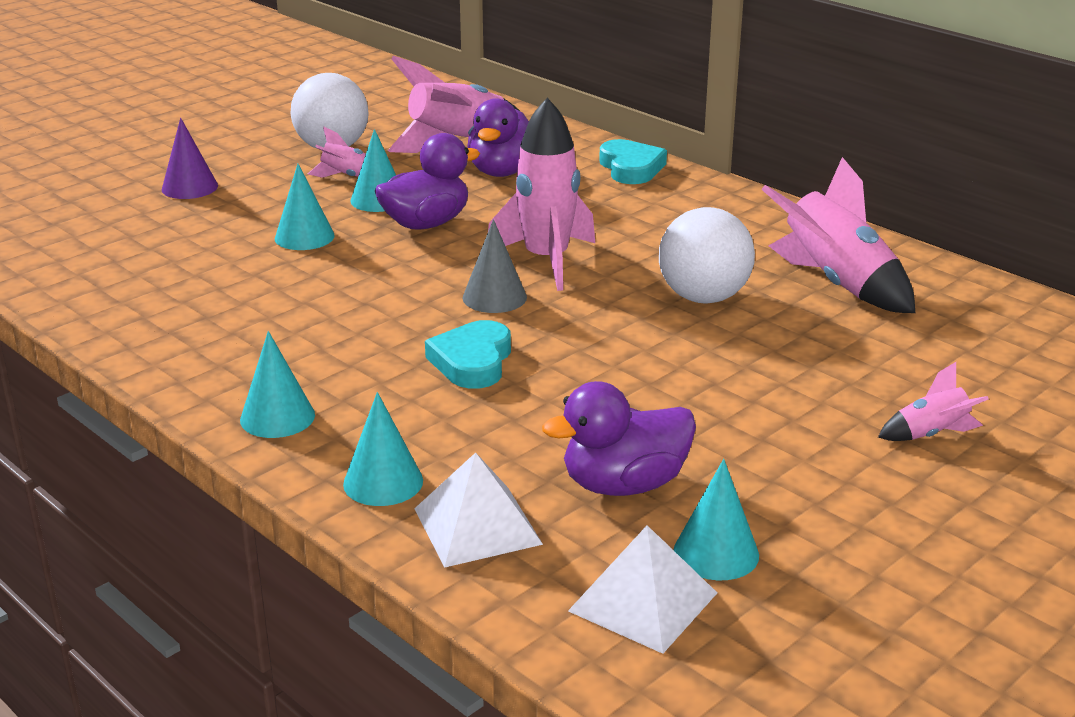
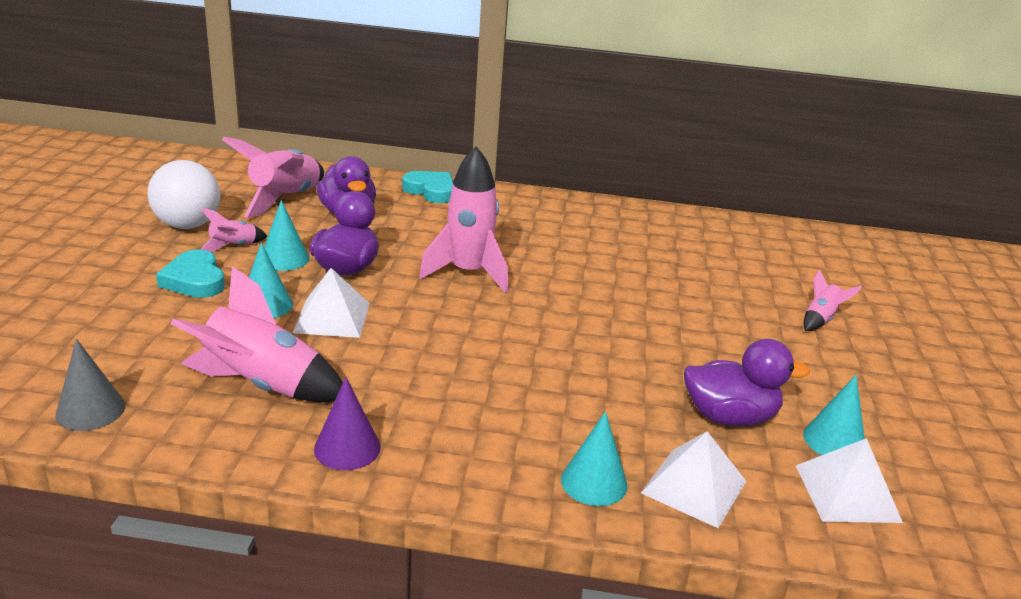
camera: 40 degrees left, 0 degrees up
purple cone [162,118,218,199] -> purple cone moved to [314,377,381,470]
turquoise cone [240,331,315,438] -> none
turquoise heart [425,320,511,389] -> turquoise heart moved to [156,249,225,298]
grey cone [462,219,527,313] -> grey cone moved to [56,339,125,431]
purple duck [542,381,696,496] -> purple duck turned 120 degrees counterclockwise [684,339,810,426]
white ball [659,207,755,303] -> none
pink rocket [761,157,915,313] -> pink rocket moved to [170,266,343,402]
none -> white pyramid [293,268,370,338]

